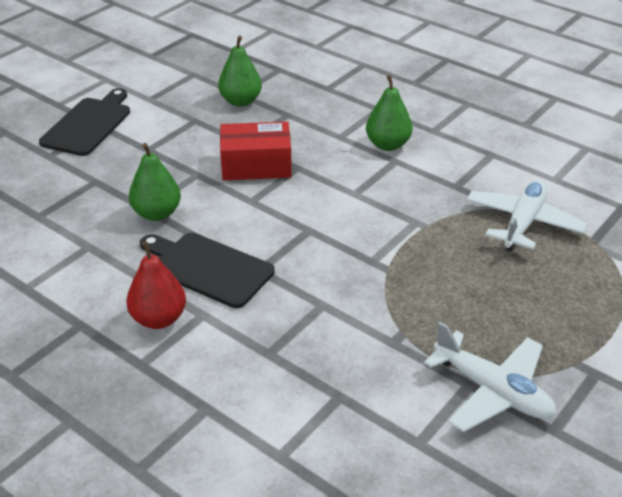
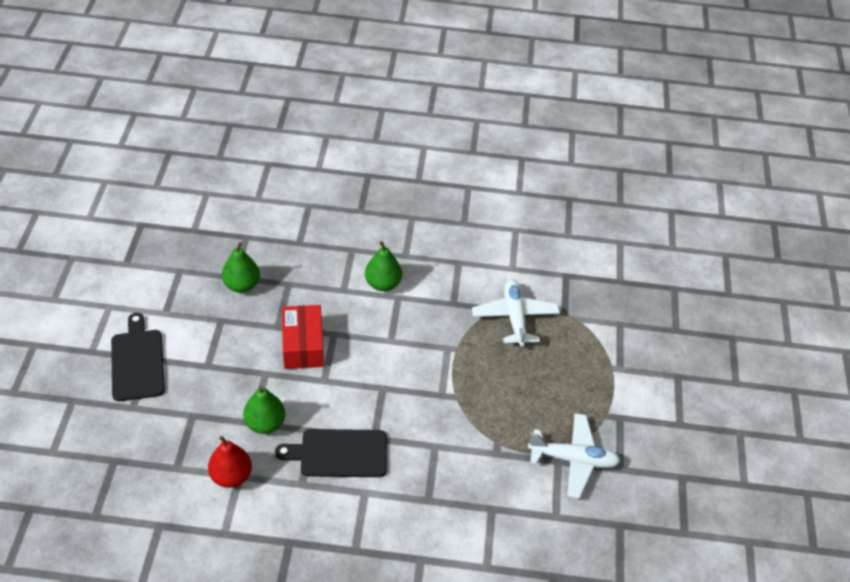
camera: 35 degrees left, 10 degrees up
red pear [126,241,186,329] -> red pear moved to [208,436,252,488]
red box [220,122,292,180] -> red box turned 60 degrees counterclockwise [282,305,324,369]

